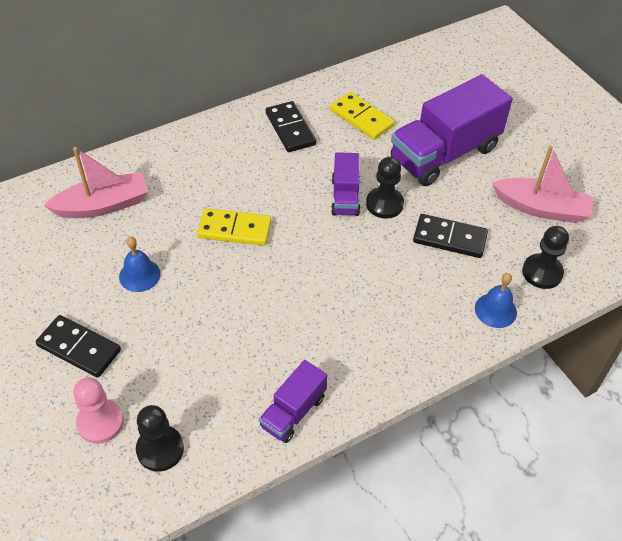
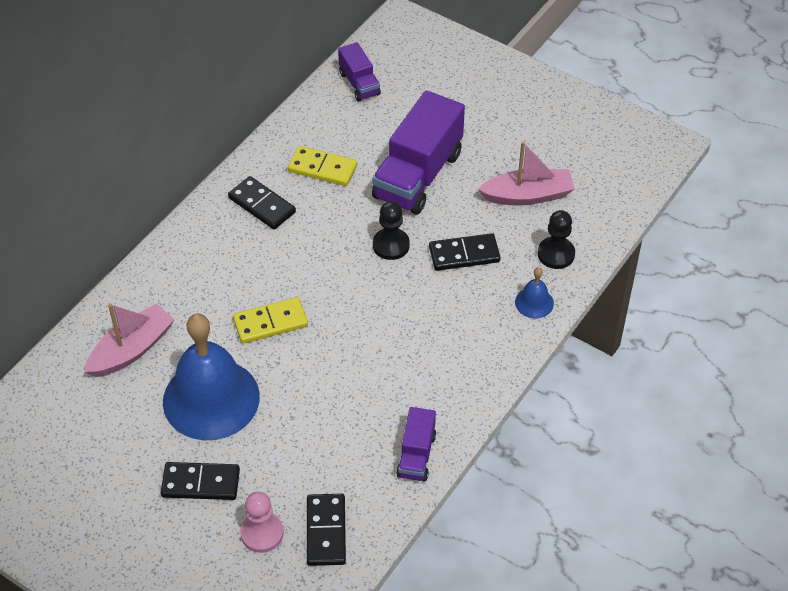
camera: 25 degrees left, 0 degrees up
blue bell [119,237,161,292] -> blue bell [163,314,260,440], size x2.37
black pawn [136,405,184,472] -> black domino [307,494,346,566]
purple truck [331,152,360,216] -> purple truck moved to [338,42,381,102]

